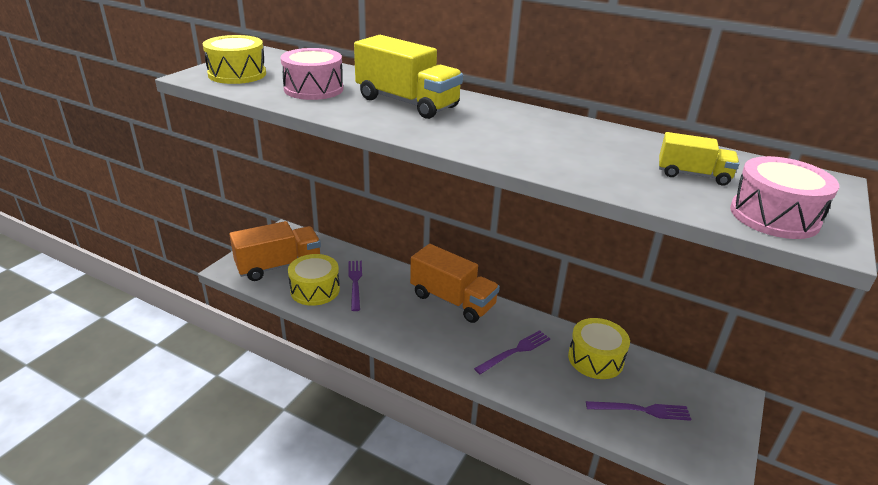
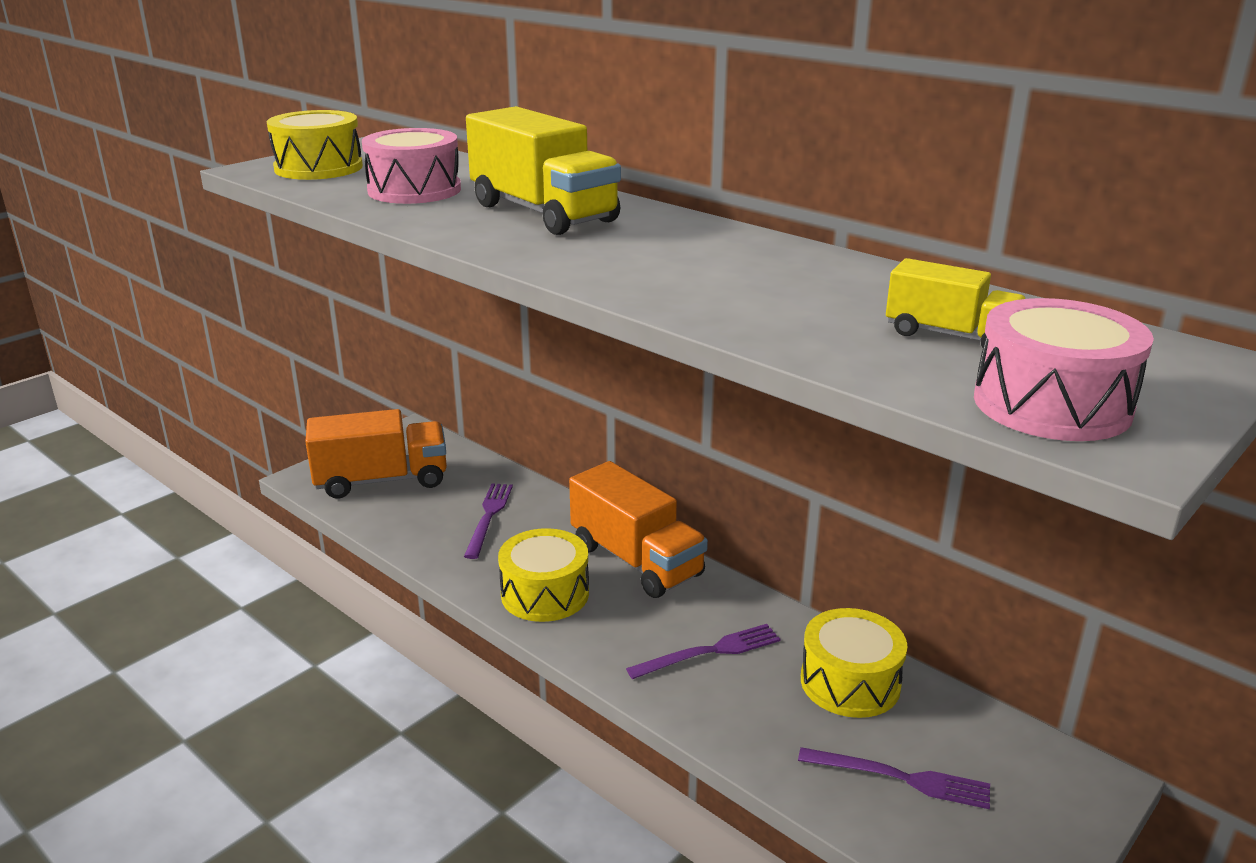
camera: 15 degrees right, 5 degrees down
yellow drum [288,254,340,306] -> yellow drum moved to [498,528,589,622]

